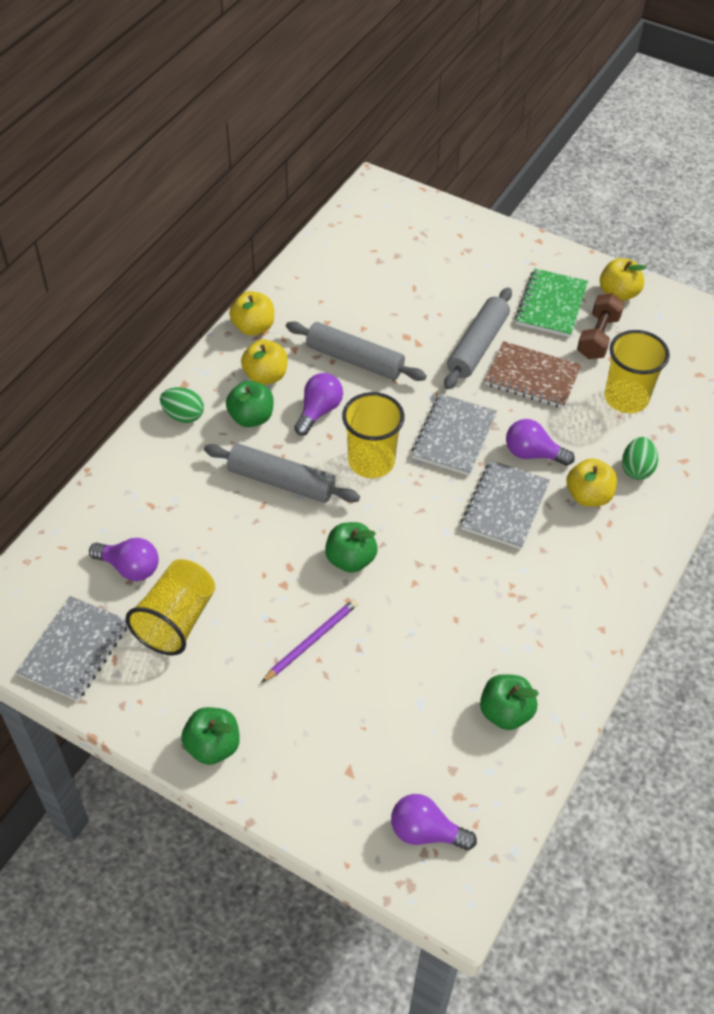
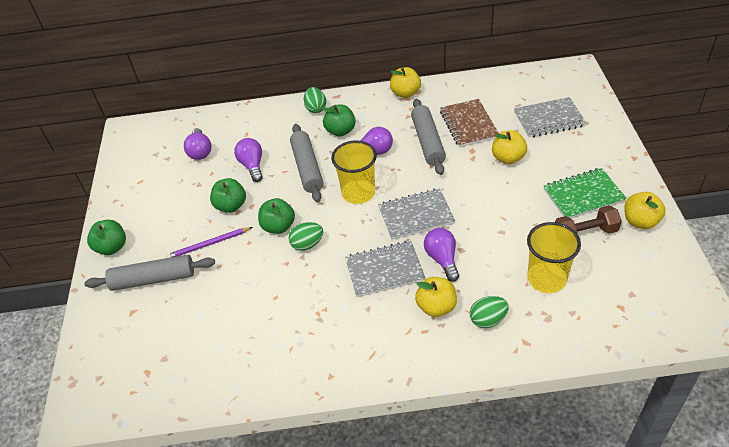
camera: 60 degrees right, 5 degrees down
grey notebook [16,596,127,701] -> grey notebook moved to [514,97,586,138]
yellow cup [126,559,215,655] -> none
yellow apple [241,339,288,385] -> yellow apple moved to [492,130,527,164]
purple pencil [261,599,358,683] -> purple pencil turned 150 degrees clockwise [166,227,253,258]
purple light bulb [391,794,477,850] -> purple light bulb moved to [234,138,263,182]
grey rolling pin [444,287,512,389] -> grey rolling pin moved to [84,255,215,291]
green apple [480,674,539,730] -> green apple moved to [210,178,246,213]
brown notebook [485,341,581,408] -> brown notebook moved to [440,99,499,147]
none -> green egg [289,222,323,251]

